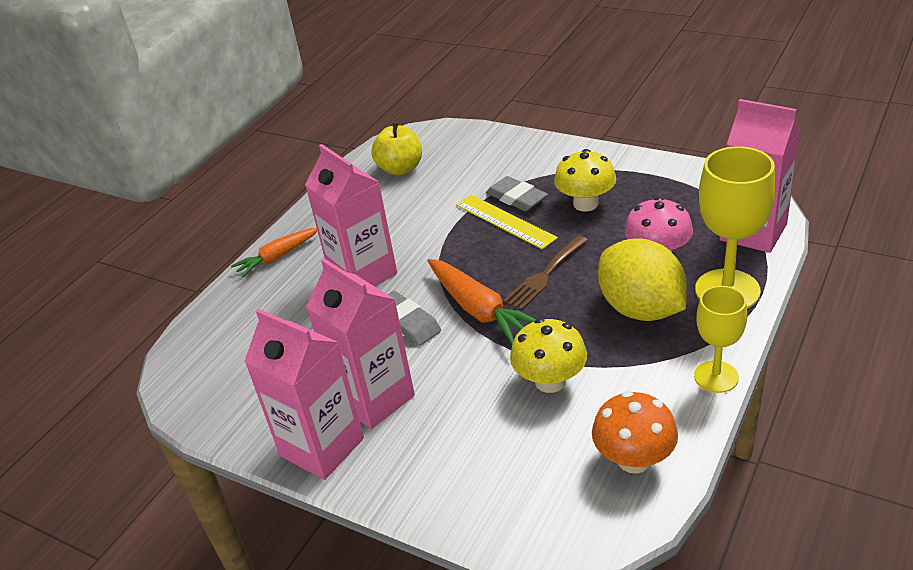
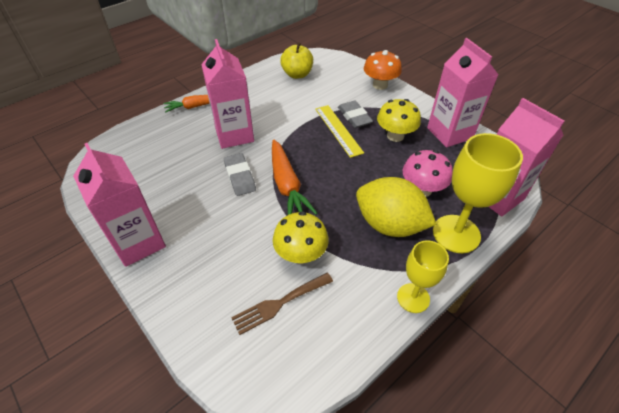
camera: 15 degrees right, 10 degrees up
pink carton [306,259,415,429] -> pink carton moved to [427,38,498,147]
brown fork [503,235,588,310] -> brown fork moved to [231,273,333,335]
orange mushroom [592,391,678,474] -> orange mushroom moved to [364,50,402,90]
yellow lemon [598,238,687,321] -> yellow lemon turned 45 degrees counterclockwise [356,177,437,237]

